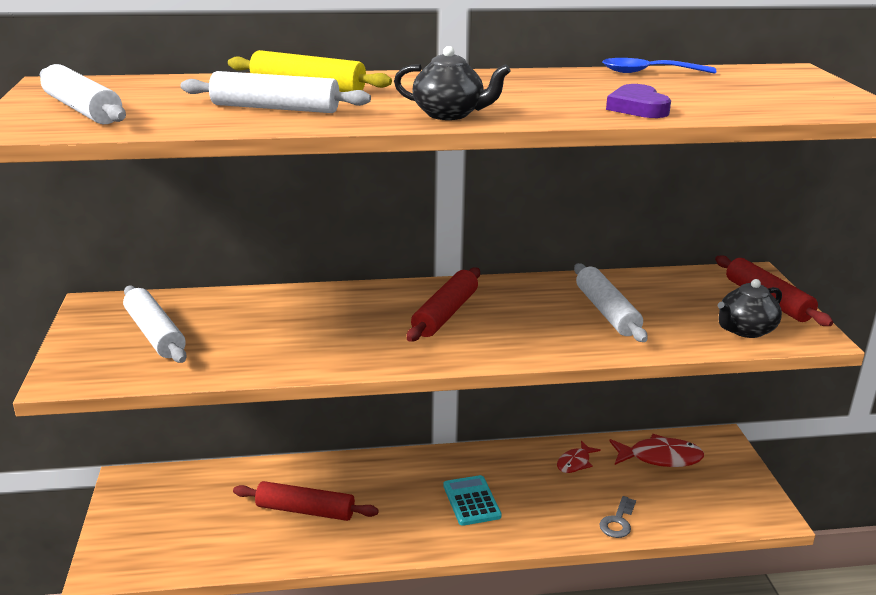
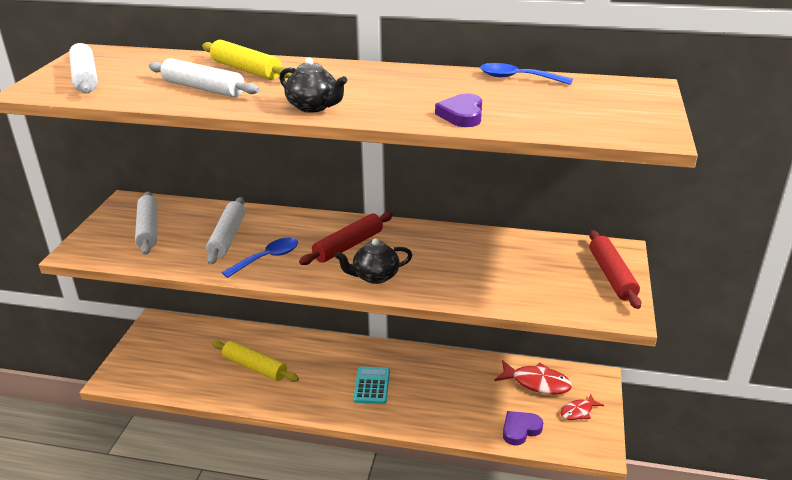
camera: 20 degrees right, 5 degrees up
red rolling pin [233,481,379,521] -> yellow rolling pin [212,340,299,382]
red fish [557,441,601,473] -> red fish moved to [560,394,604,420]
white rolling pin [574,263,648,342] -> white rolling pin moved to [206,197,246,265]
grey key [599,496,636,538] -> none
black teapot [717,279,782,338] -> black teapot moved to [335,238,412,284]
none -> blue spoon [222,238,298,278]
none -> purple heart [503,411,543,445]

